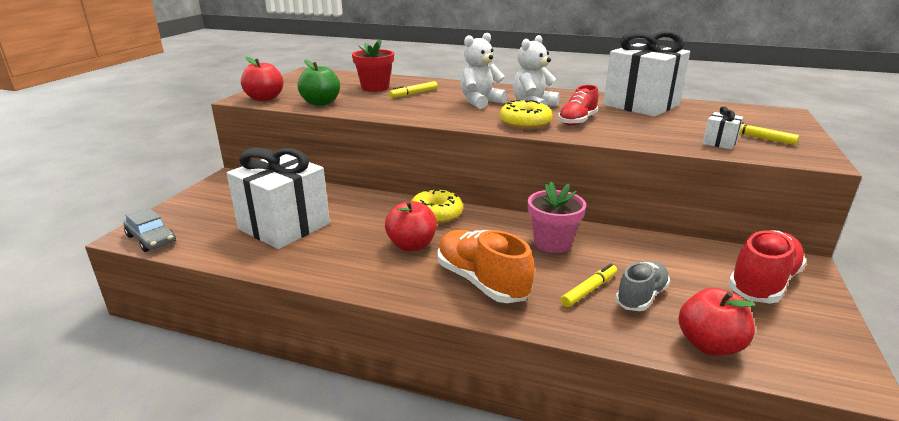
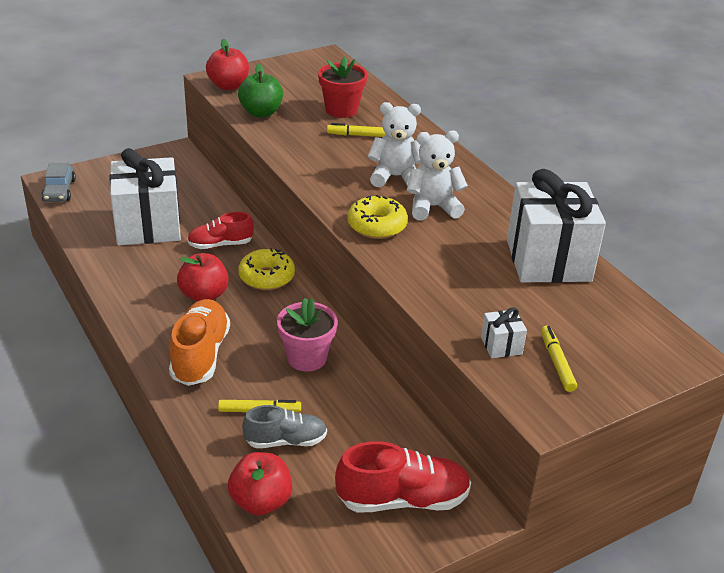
camera: 40 degrees right, 10 degrees up
red shoe [558,85,598,126] -> red shoe moved to [187,212,254,249]

